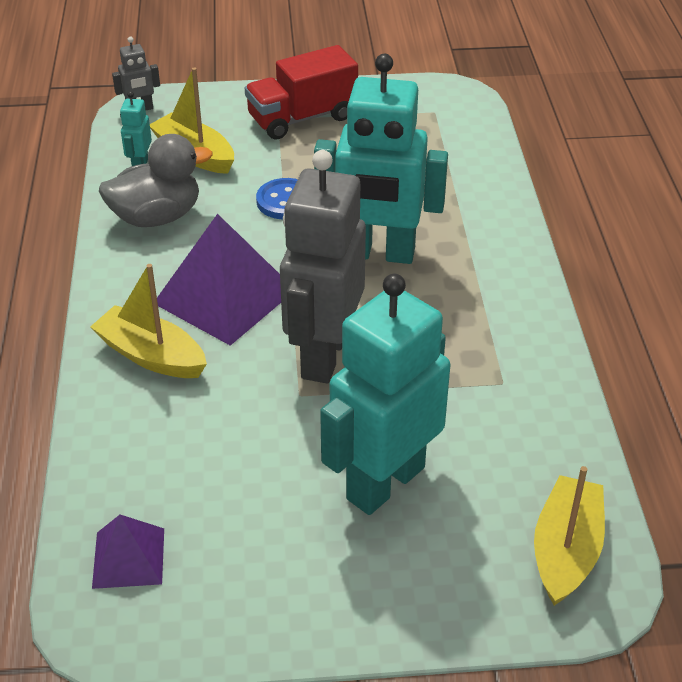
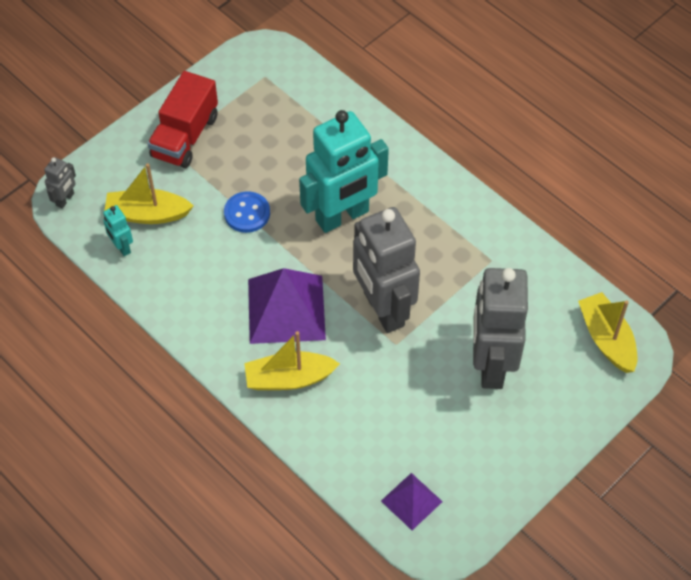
camera: 40 degrees left, 15 degrees up
grey duck [99,134,213,227] -> none
turquoise robot [320,274,450,515] -> grey robot [473,268,528,389]

